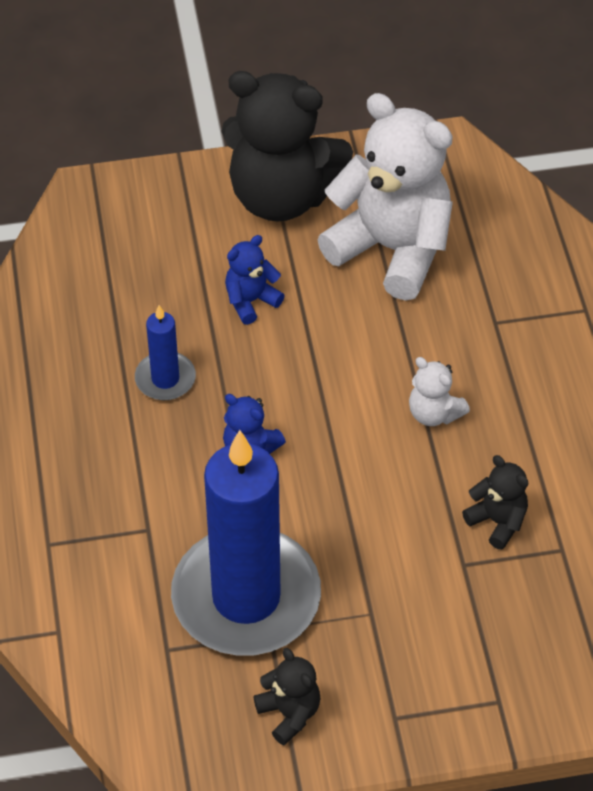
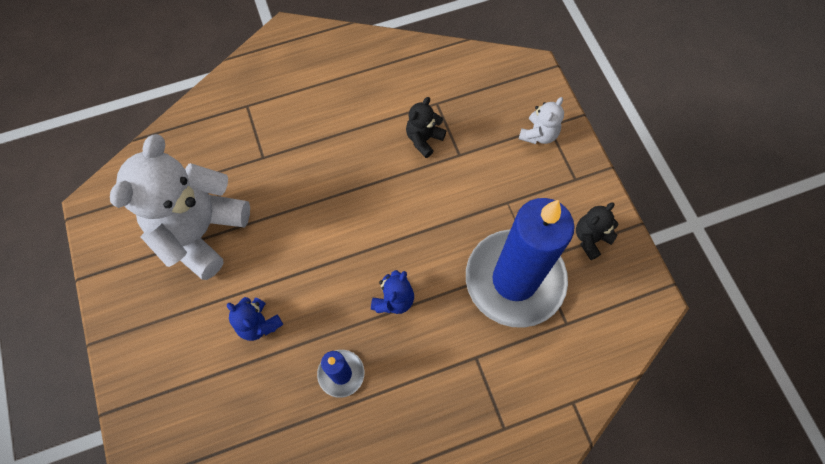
camera: 100 degrees left, 15 degrees up
black teddy bear [221,71,353,222] -> none
white teddy bear [409,357,470,426] -> white teddy bear moved to [519,97,564,144]

